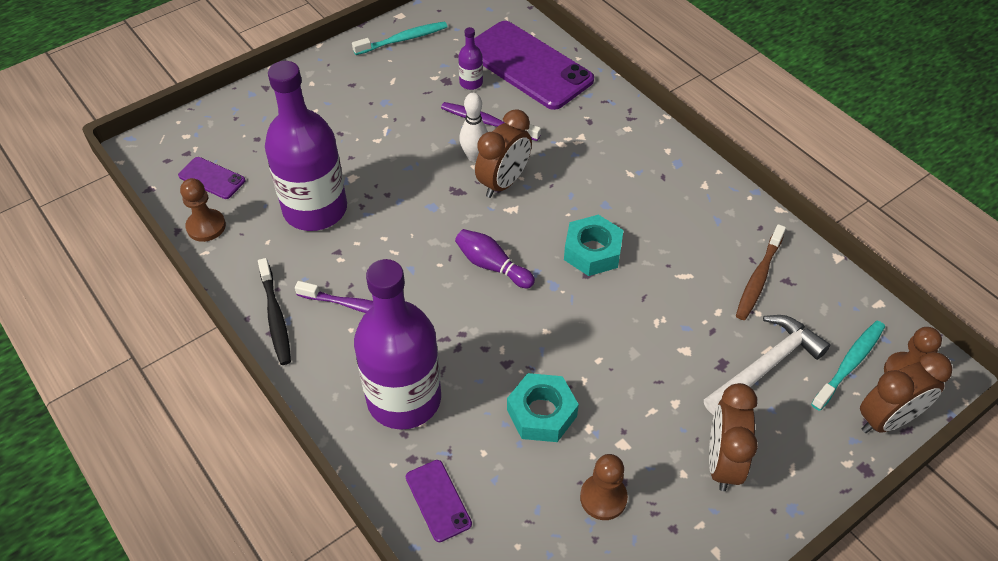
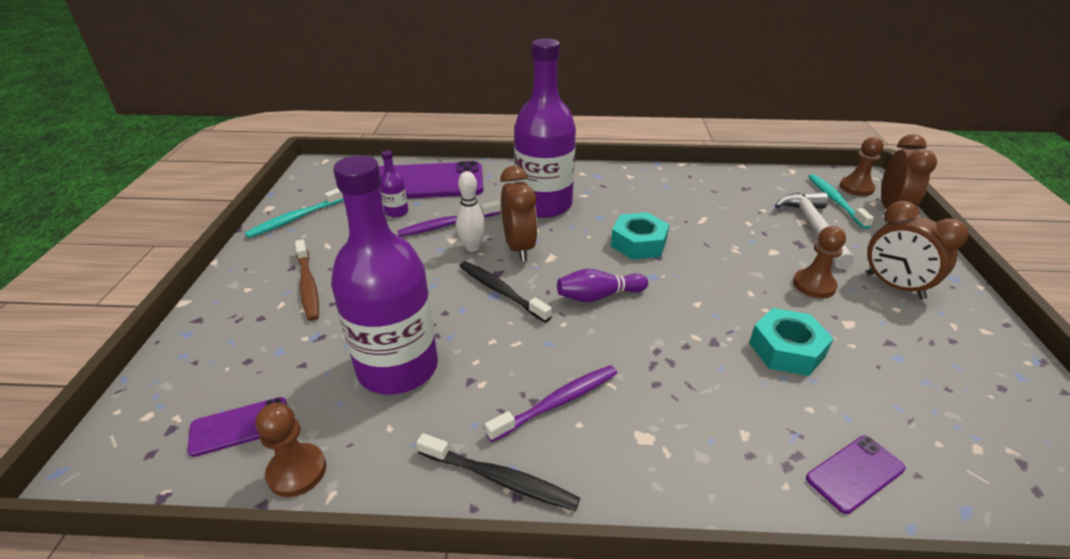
camera: 50 degrees left, 15 degrees down
turquoise toothbrush [352,21,447,55] -> turquoise toothbrush turned 150 degrees counterclockwise [245,188,344,238]
purple bottle [354,259,441,430] -> purple bottle moved to [514,38,576,218]
purple phone [406,460,472,542] -> purple phone turned 45 degrees counterclockwise [806,436,906,514]
brown pawn [580,454,628,520] -> brown pawn moved to [793,226,846,298]
brown toothbrush [736,224,786,320] -> brown toothbrush moved to [295,239,319,321]
none -> black toothbrush [459,261,552,323]

